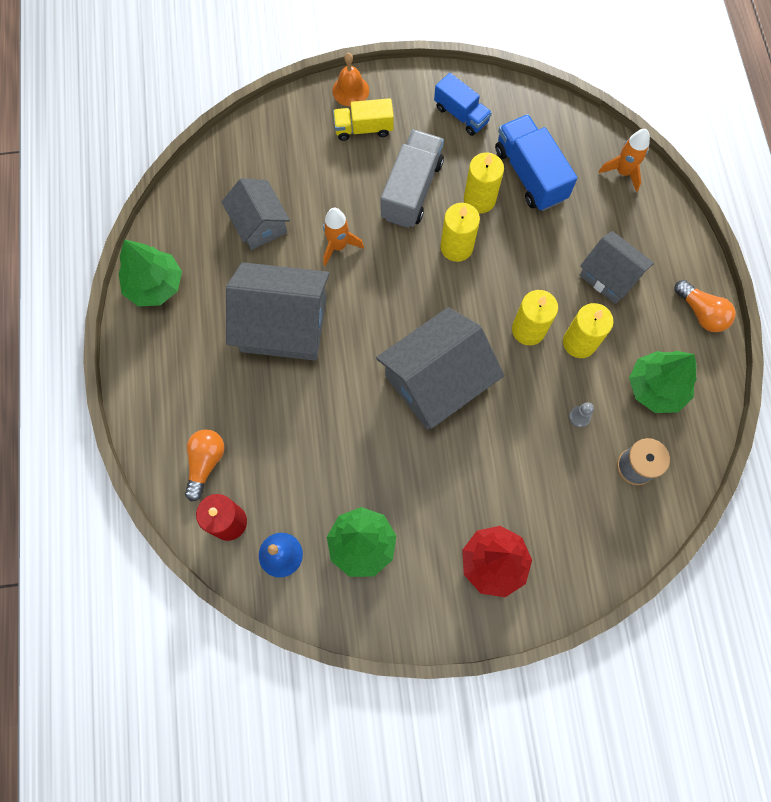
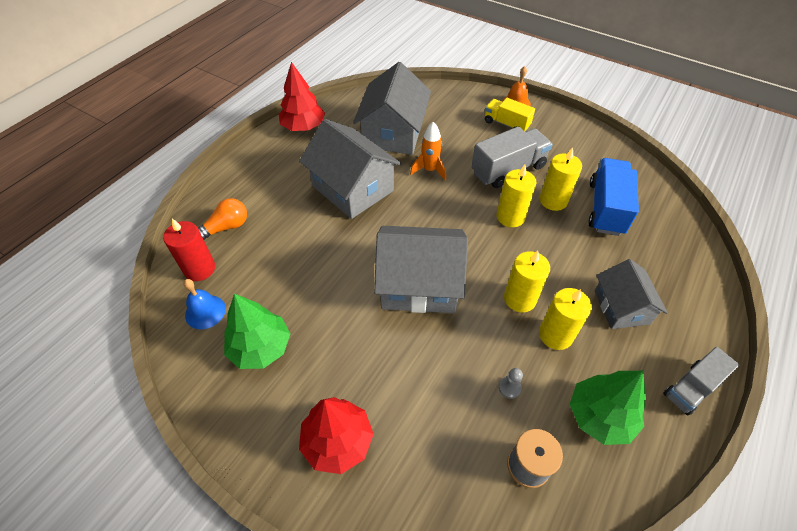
camera: 40 degrees right, 20 degrees down
green tree [119,239,182,306] -> red tree [278,62,325,131]
grey house [221,178,290,250] -> grey house [353,62,431,155], size x1.63
blue truck [434,73,492,136] -> none
orange rocket [599,129,650,192] -> none
orange light bulb [674,280,736,332] -> grey truck [663,347,739,415]

